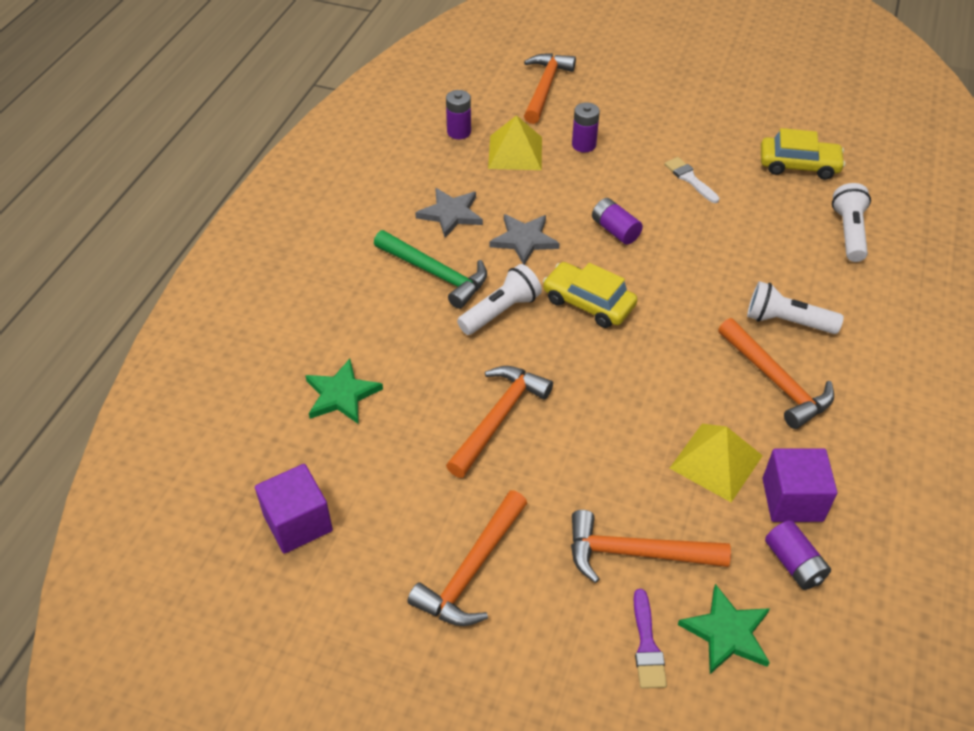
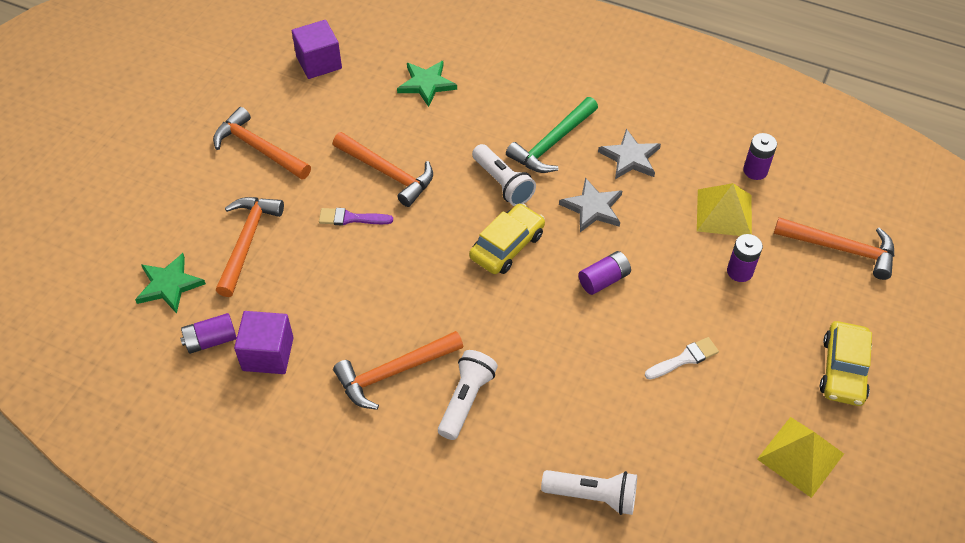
camera: 95 degrees right, 5 degrees up
purple brush [634,589,667,689] -> purple brush moved to [319,208,393,226]
yellow pyramid [669,424,763,502] -> yellow pyramid moved to [757,417,844,498]
yellow car [761,128,846,180] -> yellow car moved to [820,321,872,406]

